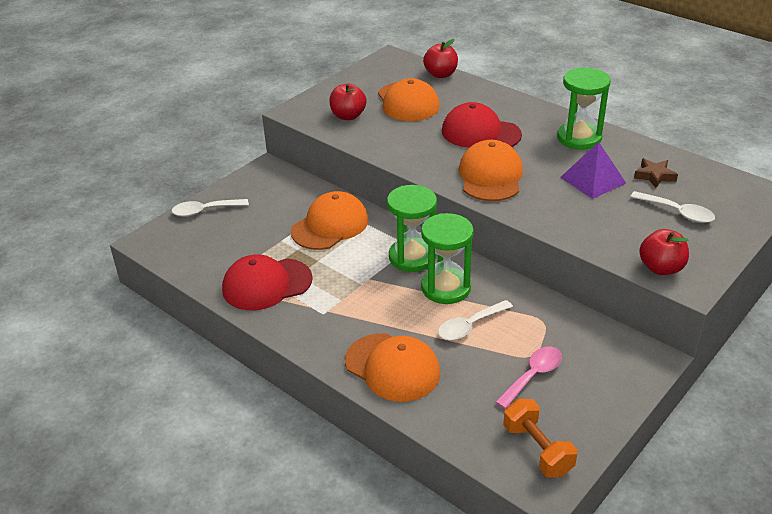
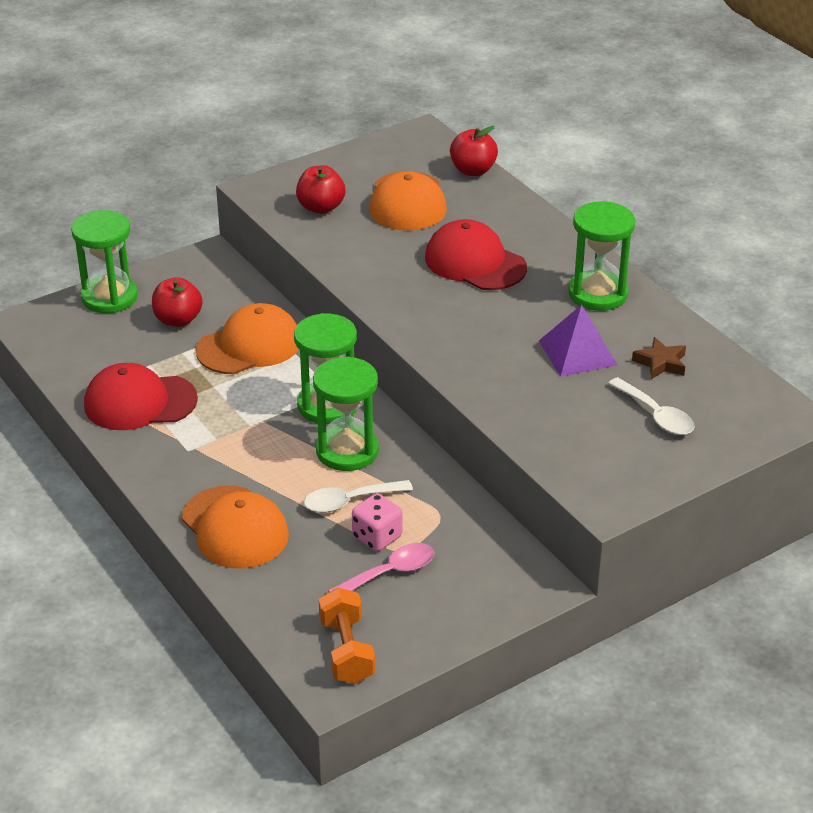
camera: 15 degrees right, 0 degrees up
white spoon [172,199,249,217] -> green hourglass [71,210,138,313]
orange cap [459,140,523,201] -> none
red apple [639,229,689,275] -> red apple moved to [152,277,203,327]
none -> pink dice [352,493,403,551]

